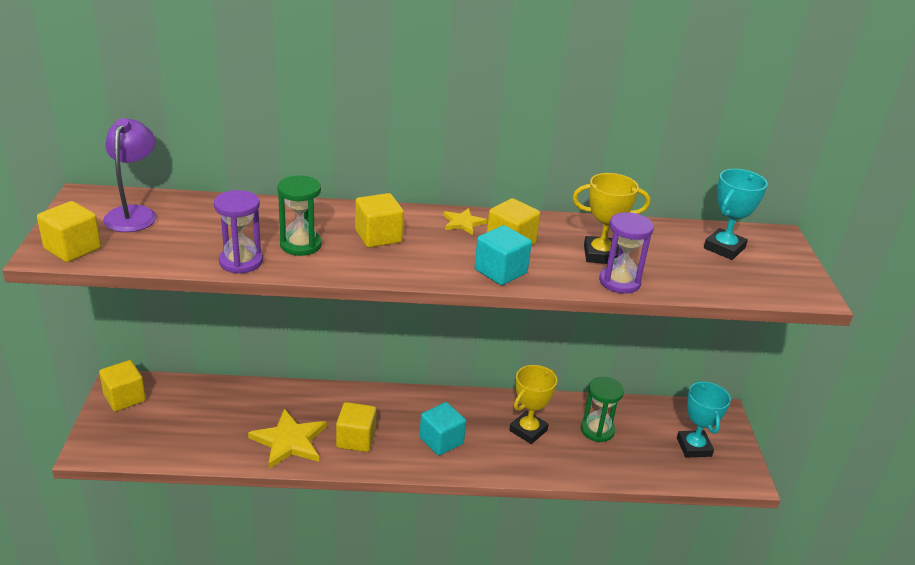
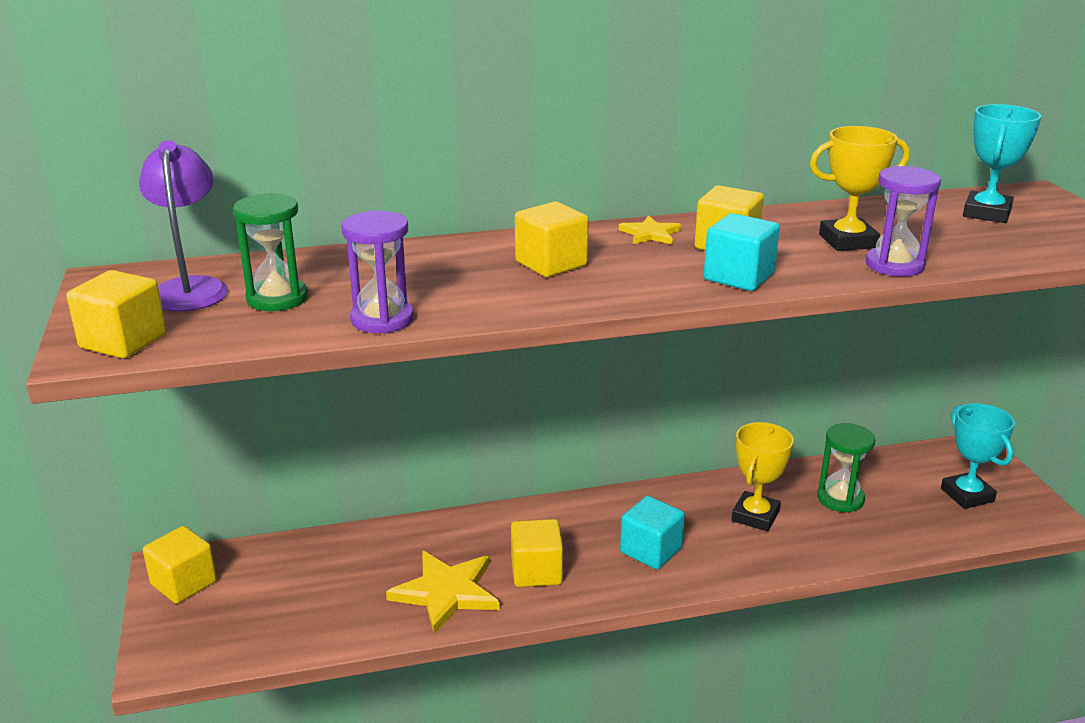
camera: 10 degrees left, 5 degrees down
green hourglass [278,175,322,256] -> green hourglass moved to [233,193,308,311]

